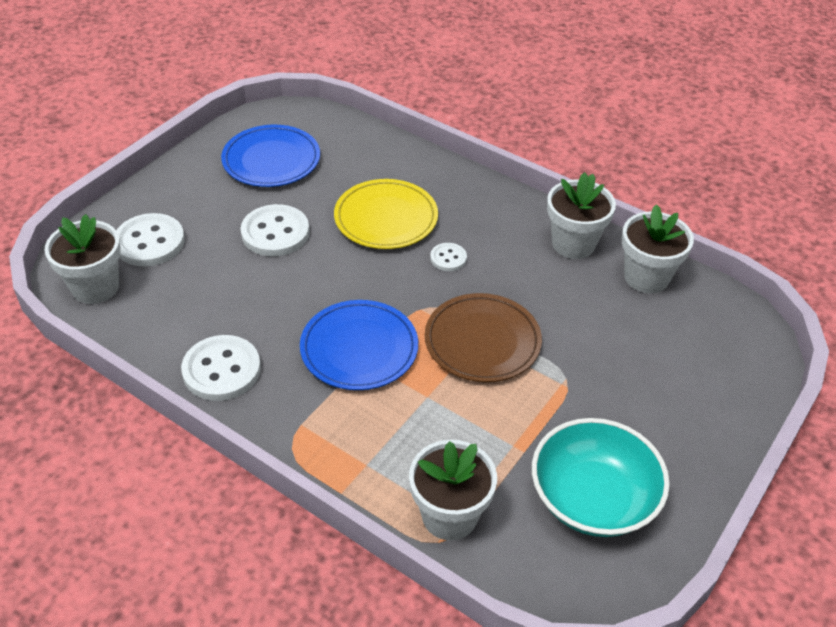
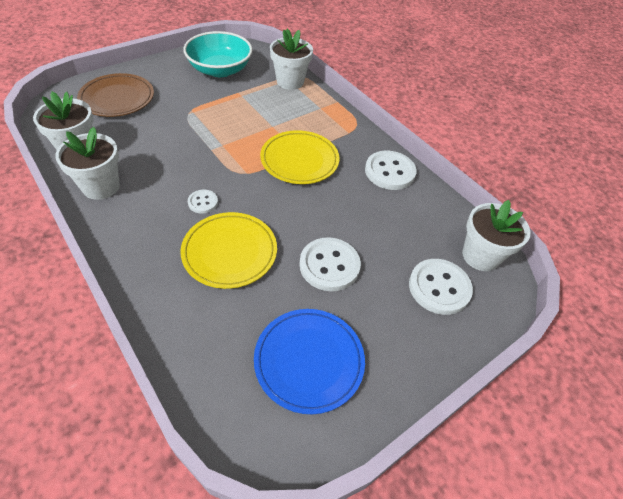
camera: 165 degrees left, 5 degrees up
blue plate [300,300,418,390] -> yellow plate [260,130,339,184]
brown plate [425,293,542,382] -> brown plate moved to [77,73,154,117]

